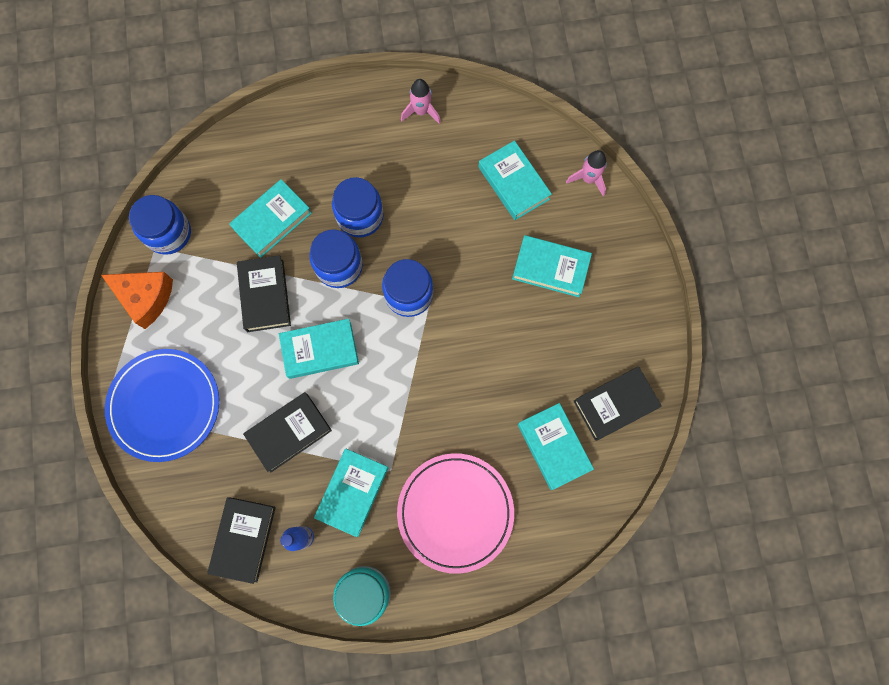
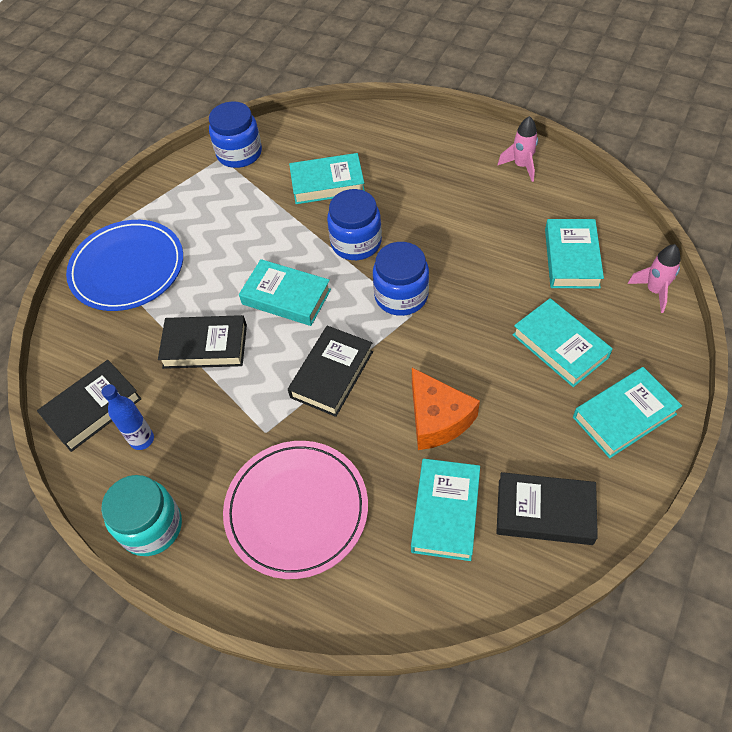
camera: 40 degrees right, 20 degrees down
orange cheese [101,272,173,329] -> orange cheese moved to [412,368,480,450]
black book [237,255,291,332] -> black book moved to [288,326,373,417]
turquoise book [314,449,389,537] -> turquoise book moved to [573,367,682,458]
blue jar [332,177,384,238] -> none

